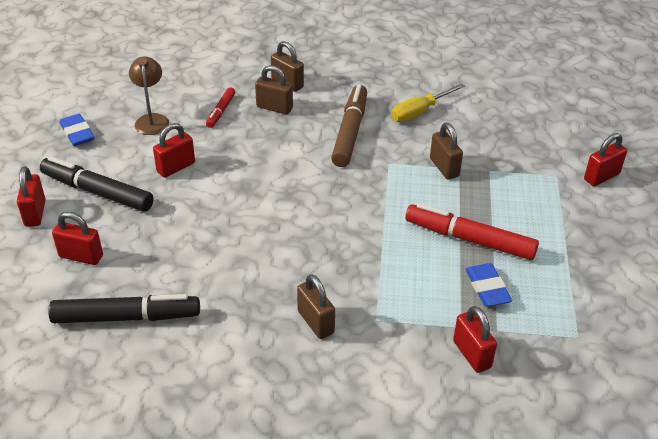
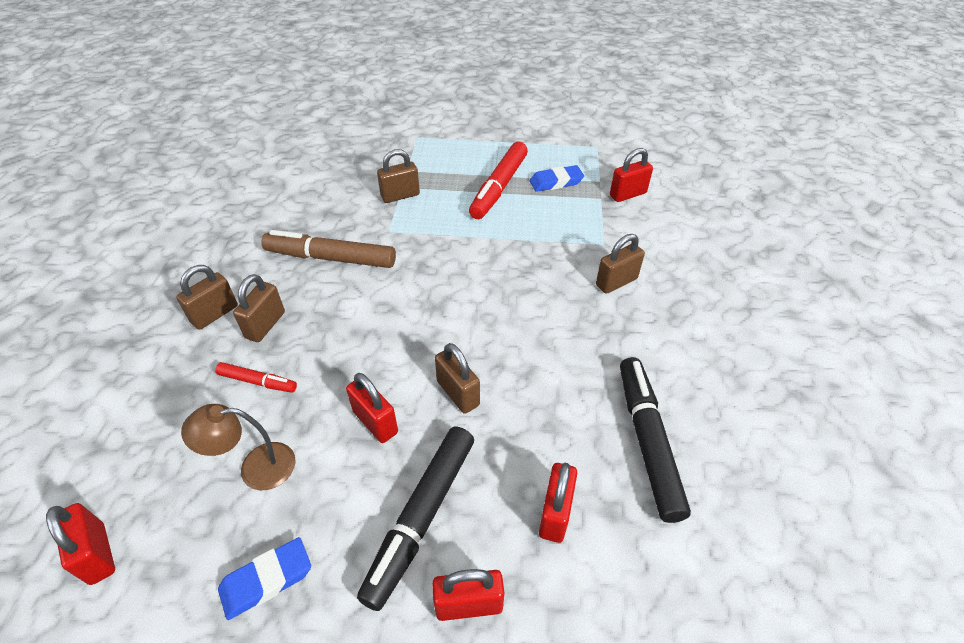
camera: 90 degrees left, 5 degrees up
yellow screwdriver [391,83,465,122] -> none
red padlock [584,133,627,186] -> red padlock moved to [46,503,115,585]
none -> brown padlock [435,343,480,414]

